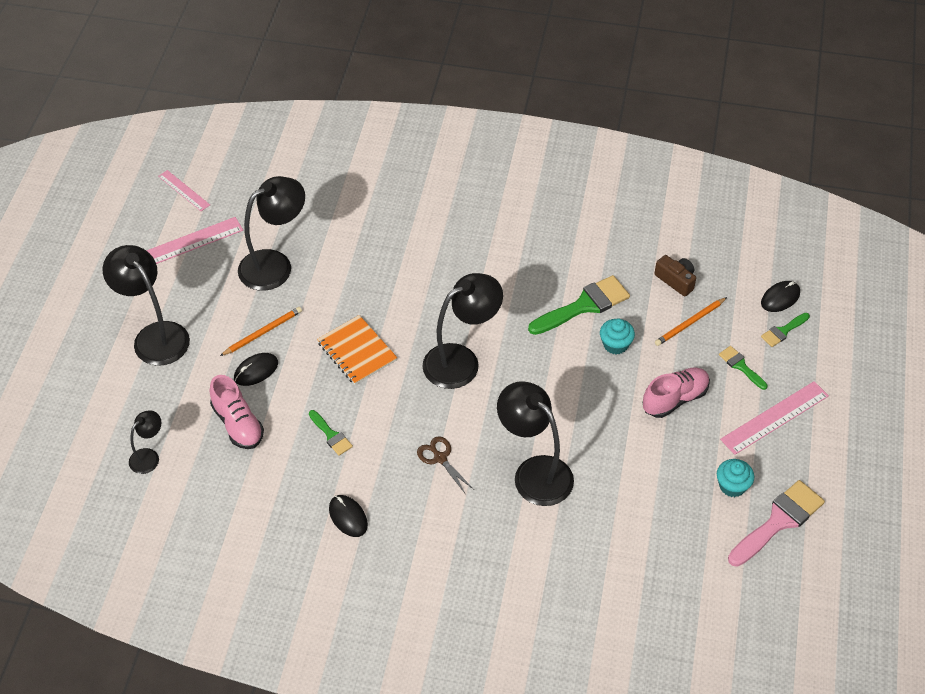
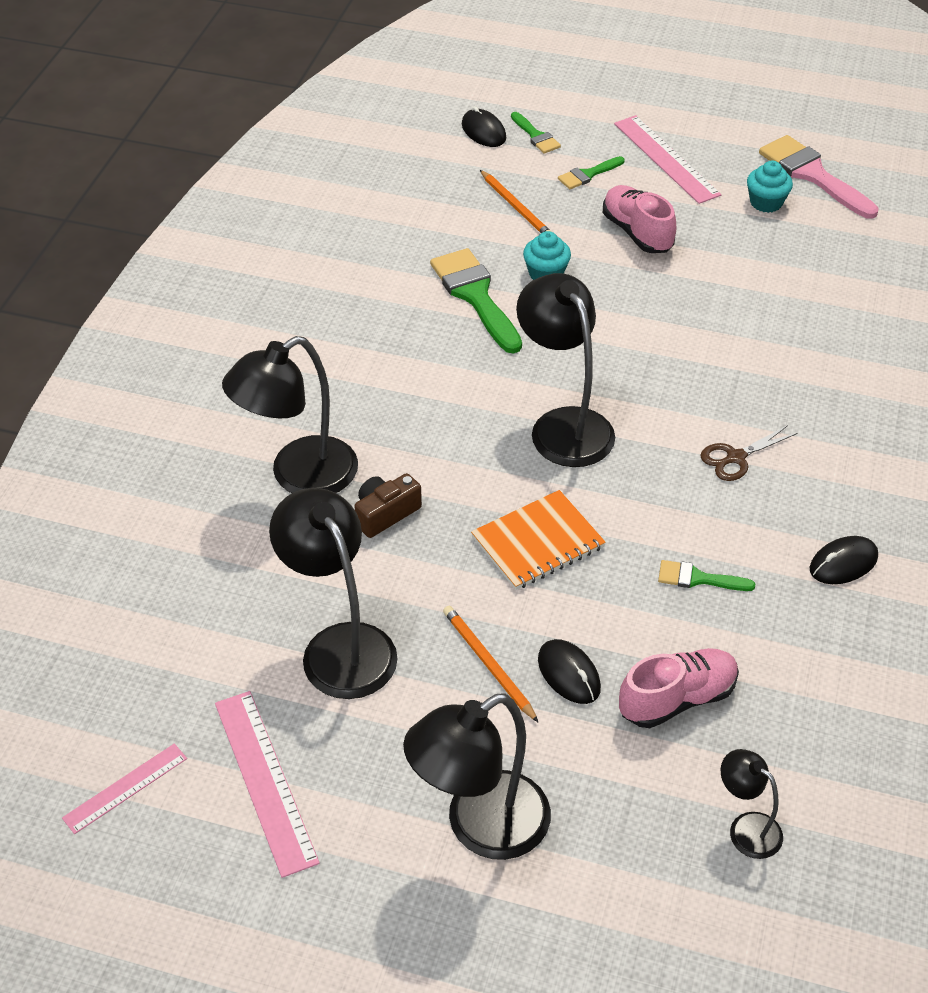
camera: 85 degrees left, 5 degrees down
green brush [309,410,353,456] -> green brush turned 135 degrees counterclockwise [658,560,755,591]
black lamp [497,381,574,506] -> black lamp moved to [222,336,358,493]
brown camera [654,255,696,297] -> brown camera moved to [354,473,422,538]

